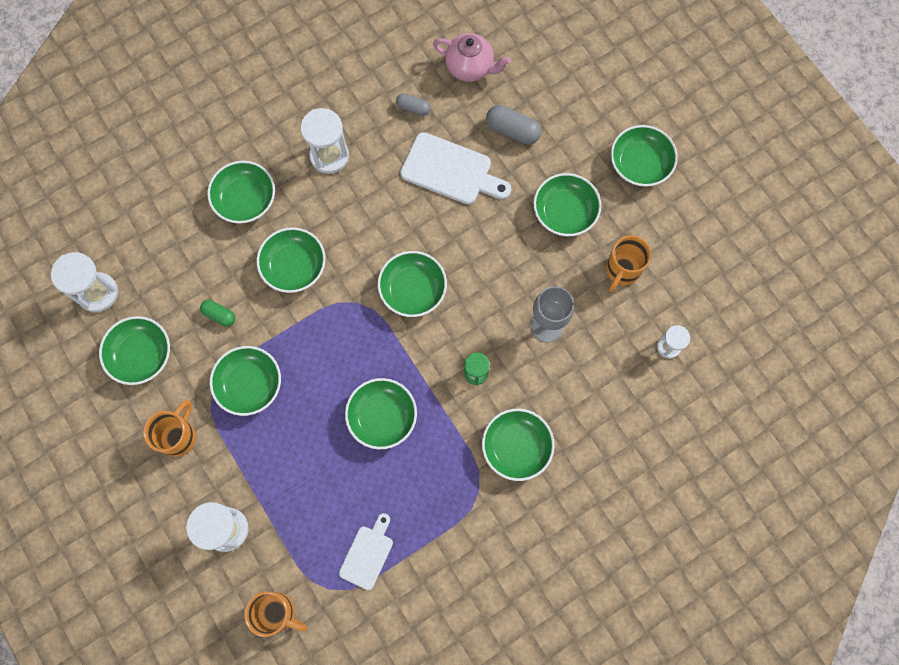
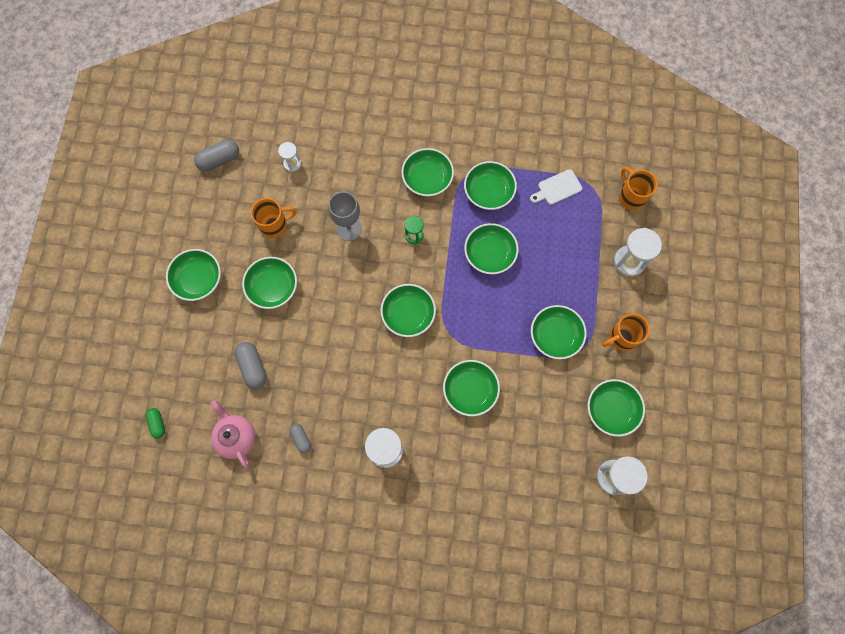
camera: 140 degrees left, 0 degrees up
green capsule [200,300,235,327] -> green capsule moved to [146,408,165,439]
green bowl [207,161,275,224] -> green bowl moved to [464,161,517,210]
white cutting board [400,132,511,204] -> none
none -> grey capsule [194,139,239,171]

